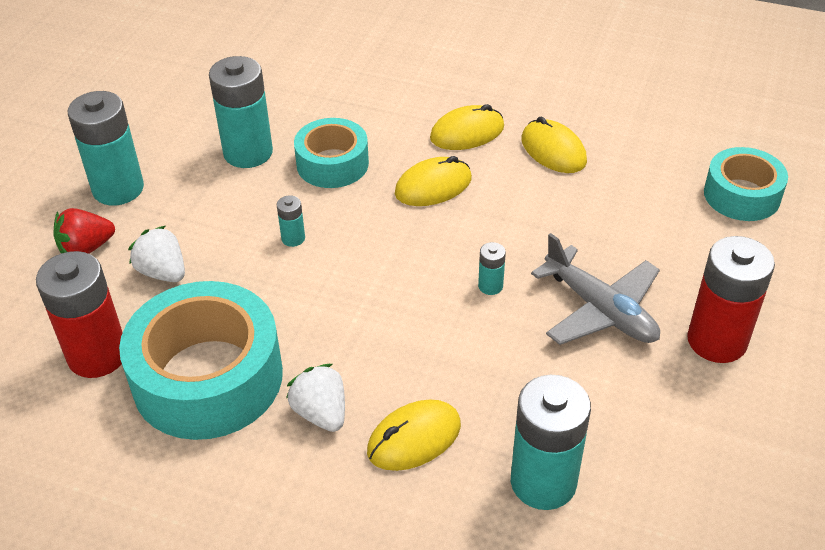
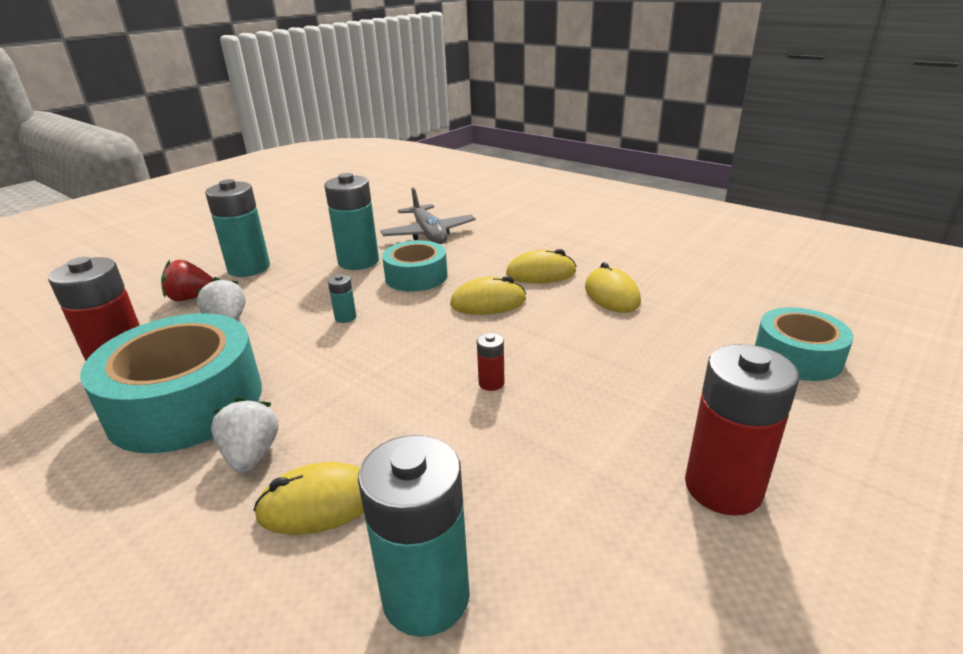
camera: 20 degrees right, 15 degrees down
turquoise battery [478,242,506,295] -> red battery [477,333,505,391]
grey plane [531,233,660,345] -> grey plane moved to [380,188,476,244]

